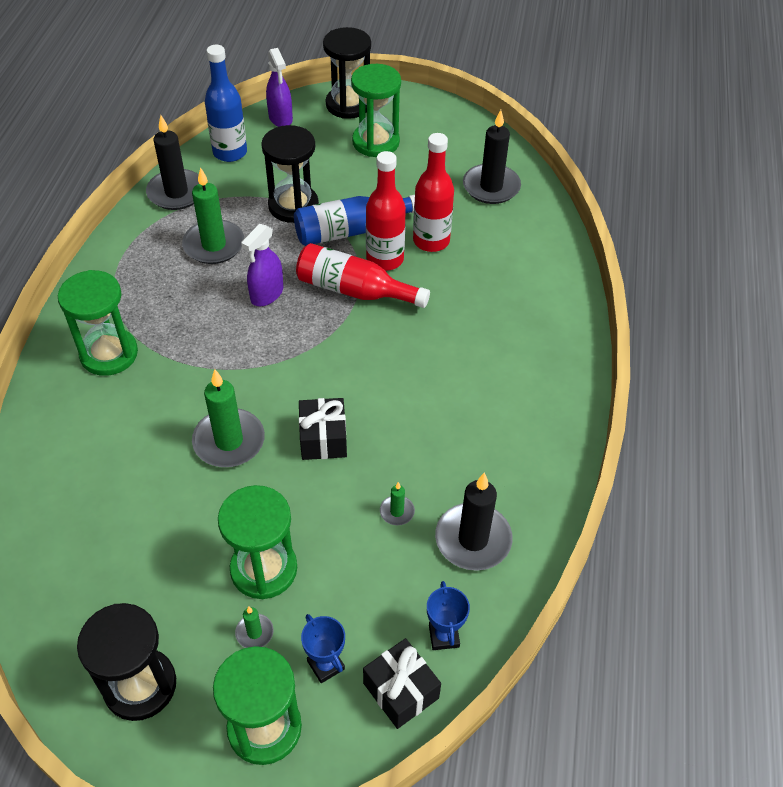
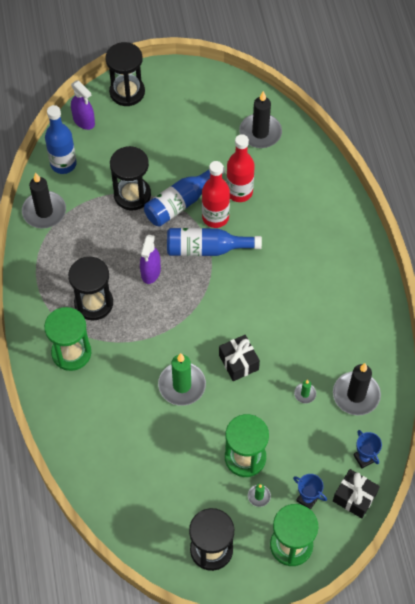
camera: 20 degrees left, 10 degrees up
green candle [182,167,244,264] -> none
red bottle [296,243,430,308] -> blue bottle [167,228,262,256]
green hourglass [351,64,401,157] -> none
none -> black hourglass [68,257,113,321]

